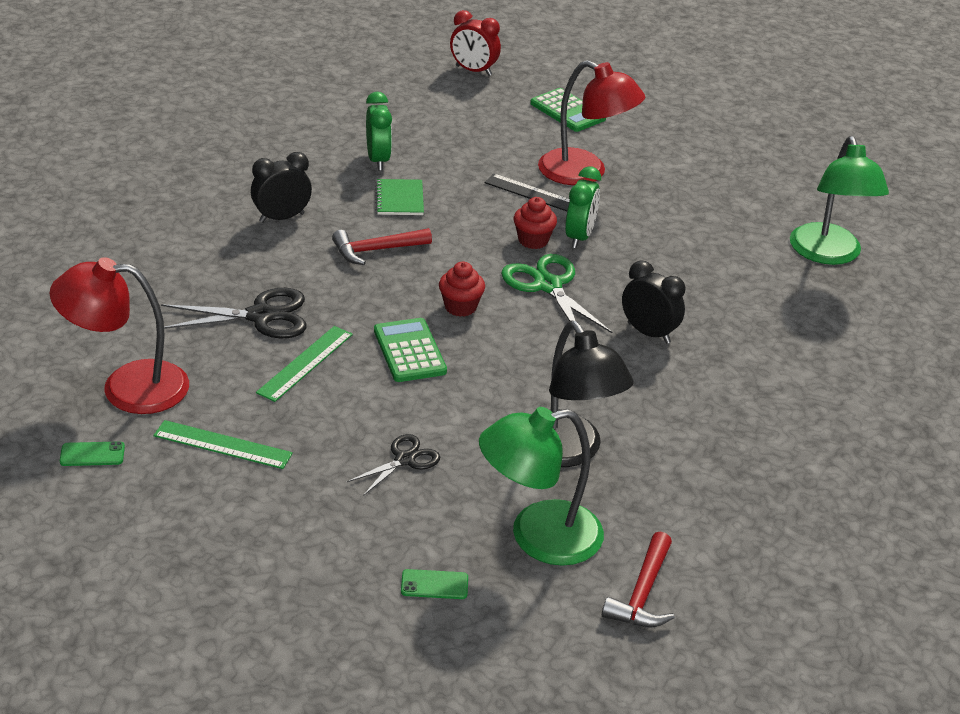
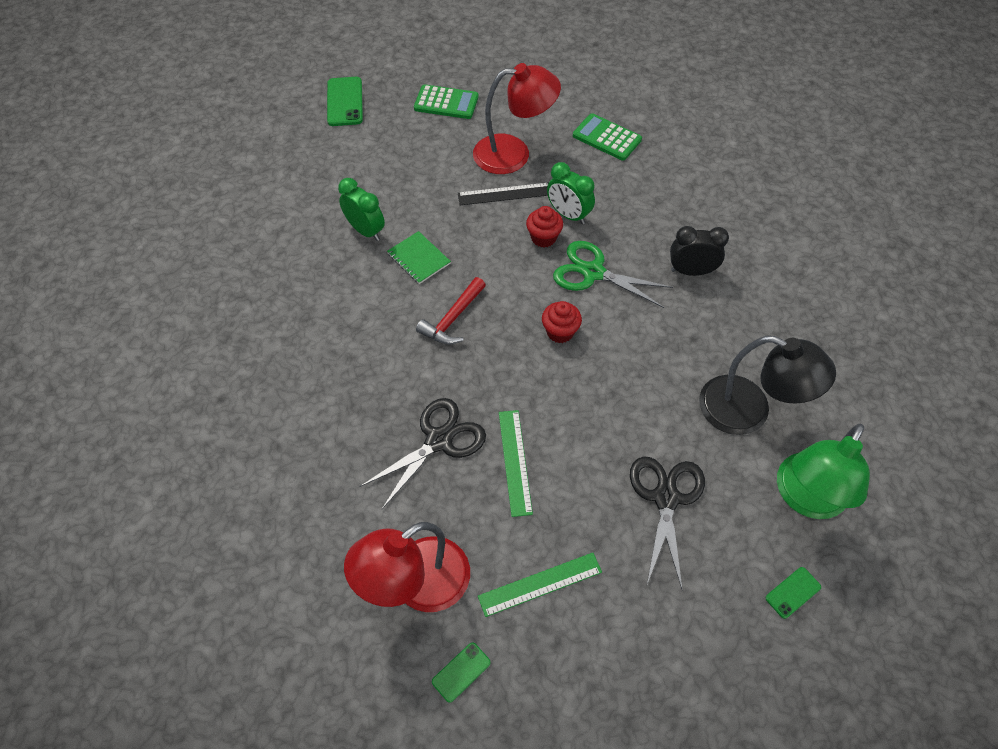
camera: 35 degrees left, 20 degrees up
black clock [251,152,312,223] -> none
black scissors [347,434,440,496] -> black scissors [630,457,705,591], size x1.64
green calculator [374,318,447,382] -> green calculator moved to [573,113,642,161]
red clock [450,10,501,76] -> green phone [327,77,363,126]
green clock [565,167,601,248] -> green clock turned 150 degrees clockwise [547,162,595,224]
red hammer [602,532,675,628] -> none
green lamp [790,136,889,265] -> none

